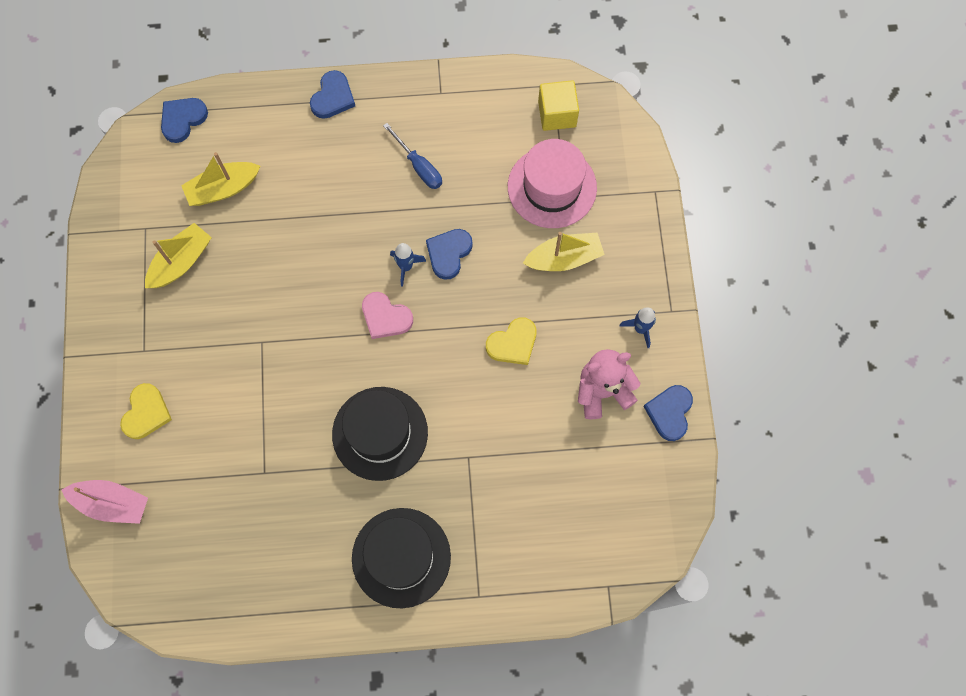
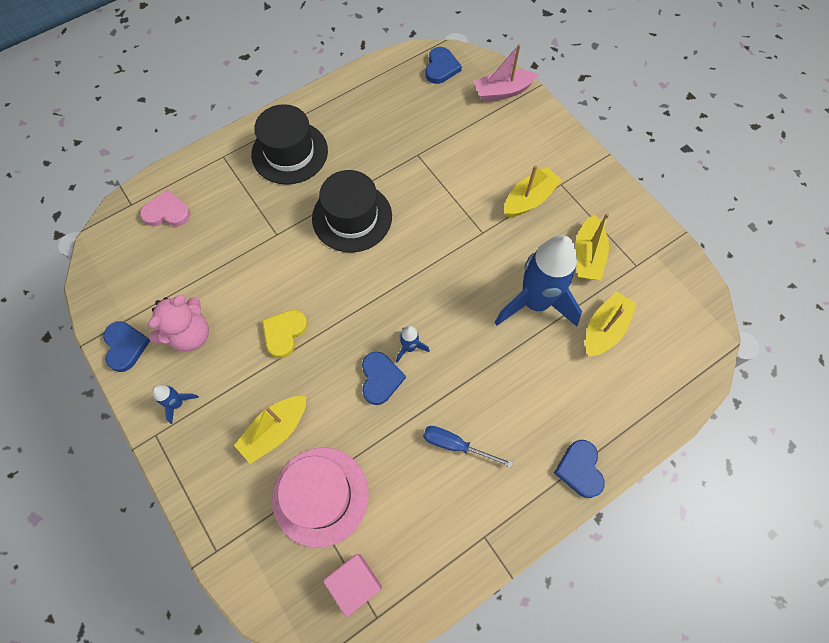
camera: 150 degrees right, 5 degrees down
yellow heart [120,383,172,439] -> none
blue heart [161,98,208,143] -> blue heart moved to [426,47,462,84]
pink heart [362,292,413,339] -> pink heart moved to [140,190,190,227]
yellow cube [538,80,579,131] -> pink cube [323,554,382,617]
none -> blue rocket [495,235,582,327]
none -> yellow boat [504,165,562,217]

